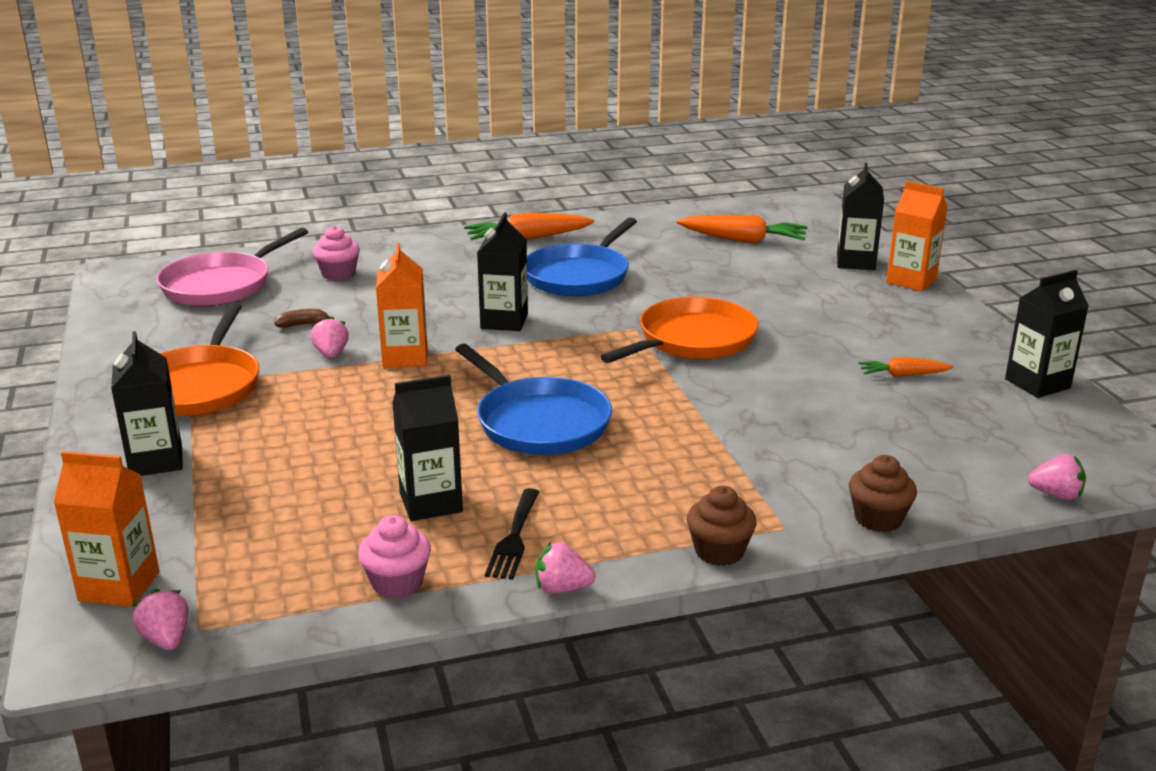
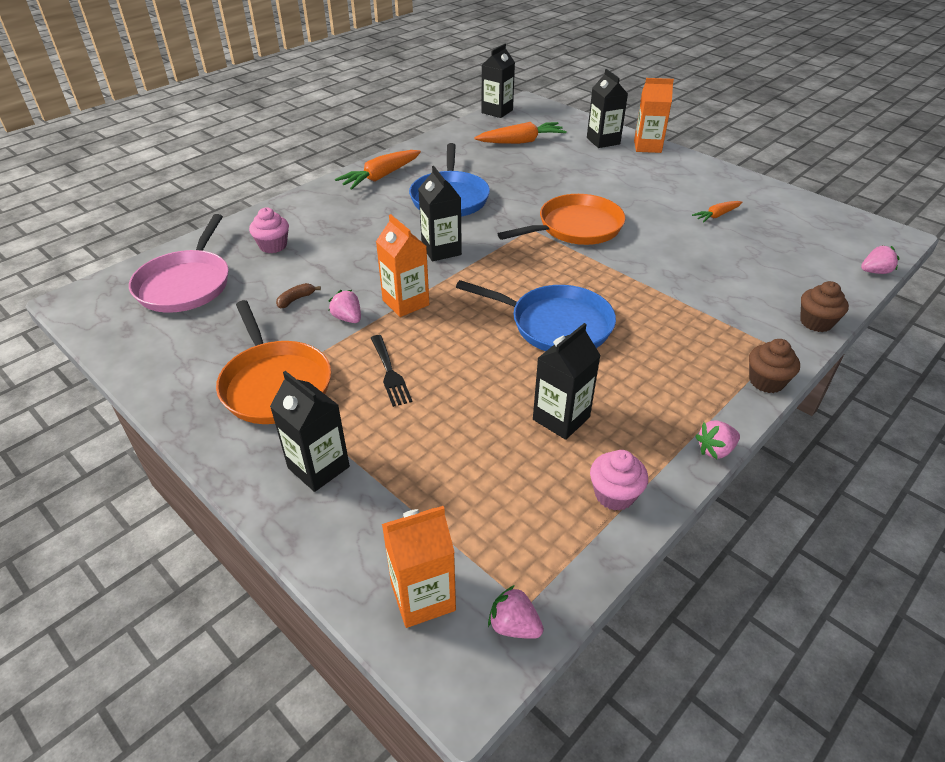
camera: 30 degrees left, 15 degrees up
black fork [485,488,539,580] -> black fork moved to [371,335,412,407]
orange pan [600,297,758,363] -> orange pan turned 45 degrees clockwise [498,194,625,245]
black carton [1005,270,1089,398] -> black carton moved to [481,44,515,118]

